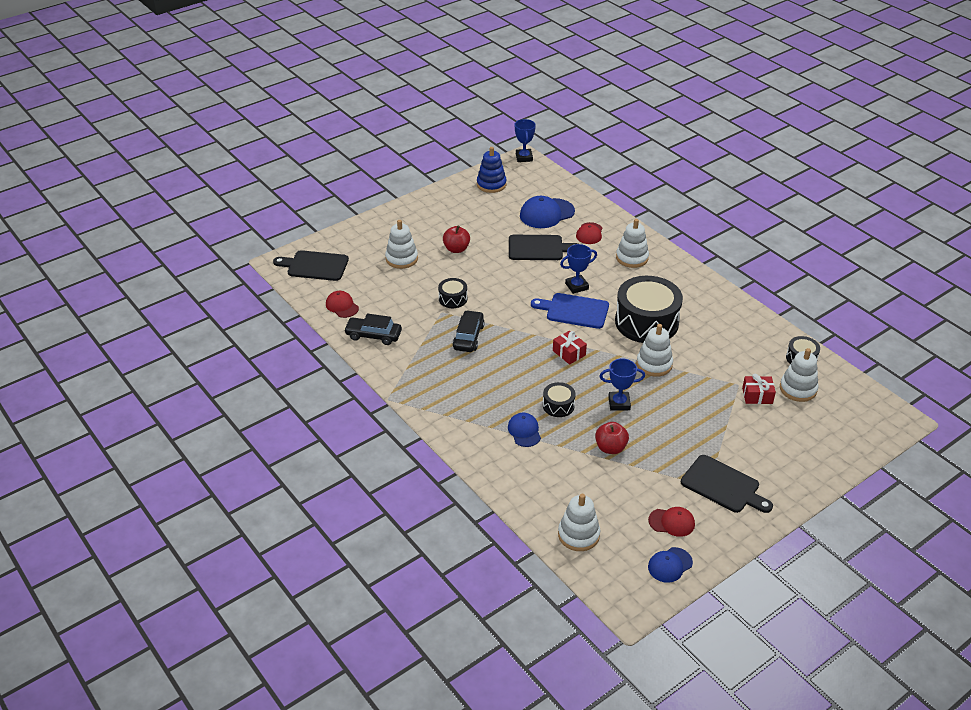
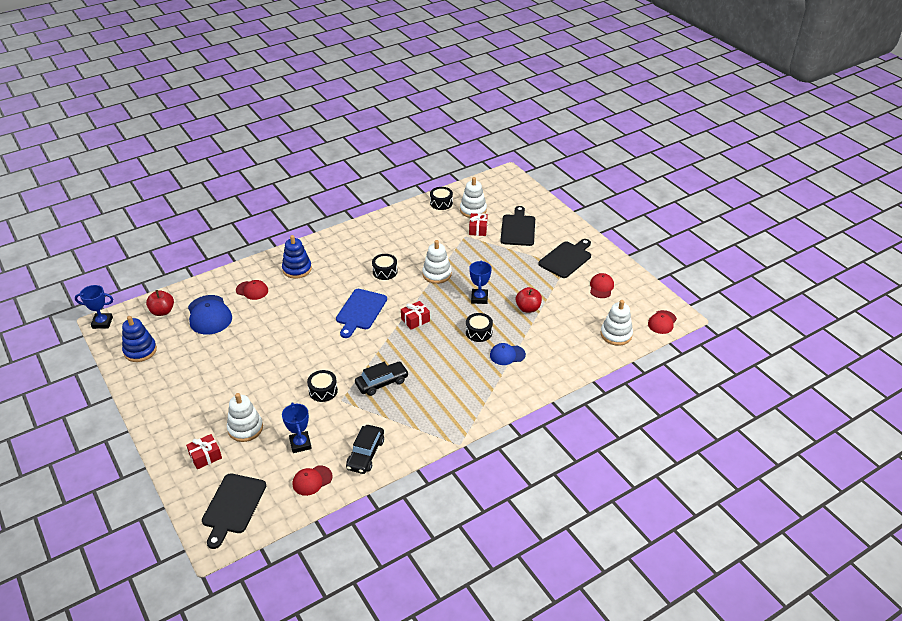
camera: 85 degrees left, 0 degrees up
red apple [443,226,470,253] -> red apple moved to [146,290,174,316]
black car [453,310,485,352] -> black car turned 135 degrees clockwise [355,361,409,396]
black cutting board [509,235,578,260] -> black cutting board moved to [500,206,535,246]
blue trophy [560,244,597,294] -> blue trophy moved to [282,402,312,453]
black drum [615,276,683,343] -> black drum [372,254,398,280], size x0.46
white stacking toy [616,219,649,268] -> blue stacking toy [282,235,312,279]
blue cap [648,547,693,583] -> none
none -> red gift [186,434,222,469]
none -> red cap [648,310,677,334]

